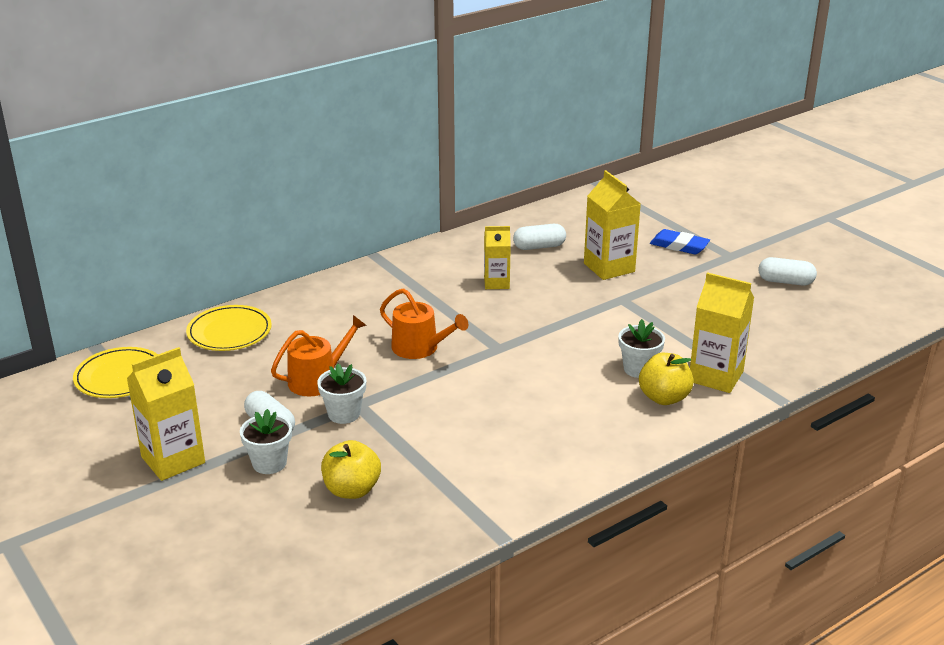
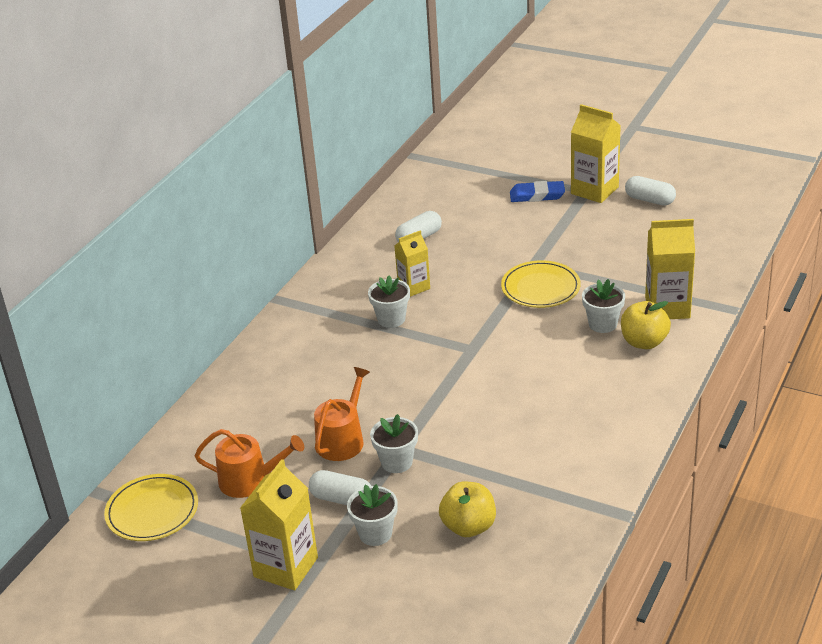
camera: 25 degrees left, 5 degrees up
yellow plate [186,305,272,351] -> yellow plate moved to [501,260,581,308]
orange watering can [380,288,468,359] -> orange watering can moved to [195,429,304,498]
yellow carton [584,170,641,280] -> yellow carton moved to [571,104,621,203]
white capsule [759,257,817,286] -> white capsule turned 45 degrees clockwise [625,176,676,206]
none -> white flower pot [368,276,410,328]

